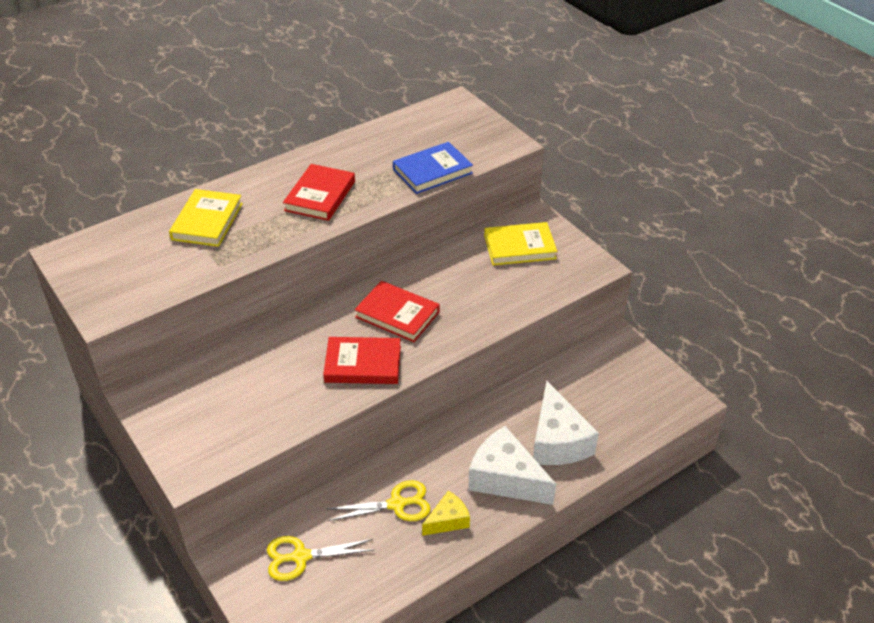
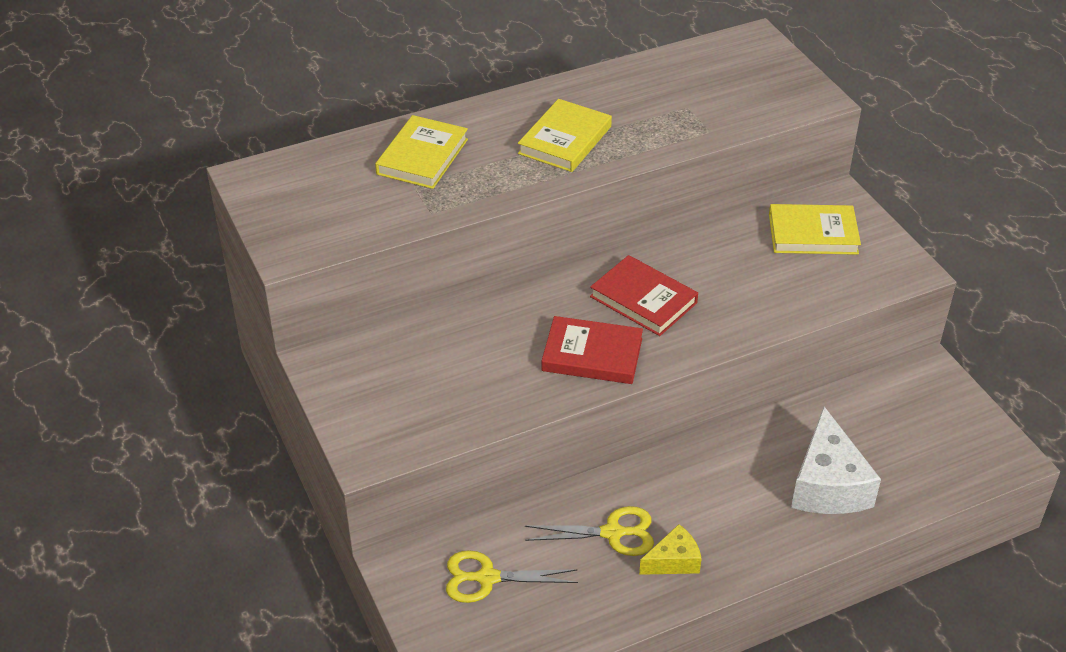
camera: 10 degrees right, 0 degrees up
red book [283,164,355,221] -> yellow book [518,99,612,172]
blue book [393,142,473,194] -> none
white cheese [468,426,556,505] -> none

